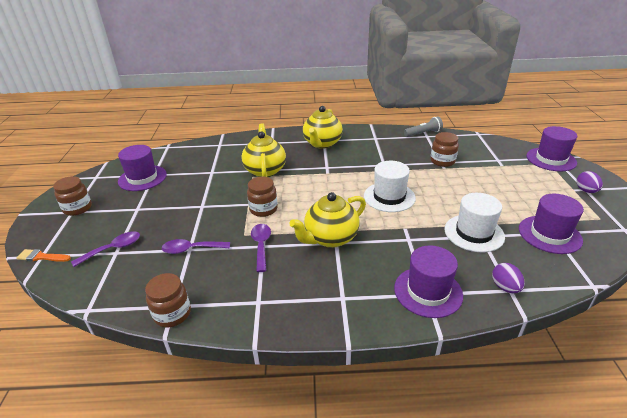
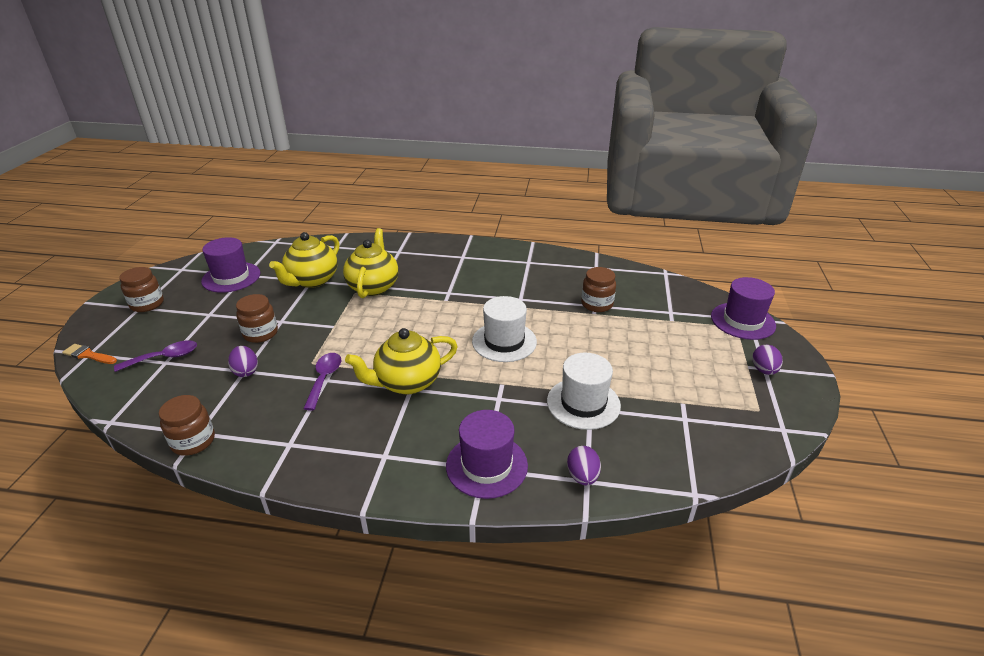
camera: 10 degrees right, 0 degrees up
purple spoon [162,239,230,254] -> purple egg [228,346,258,377]
brown jar [247,177,278,217] -> brown jar moved to [236,294,278,343]
yellow teapot [303,106,343,149] -> yellow teapot moved to [269,232,340,288]
grey flashlight [404,116,443,137] -> none
purple hat [519,194,584,254] -> none

